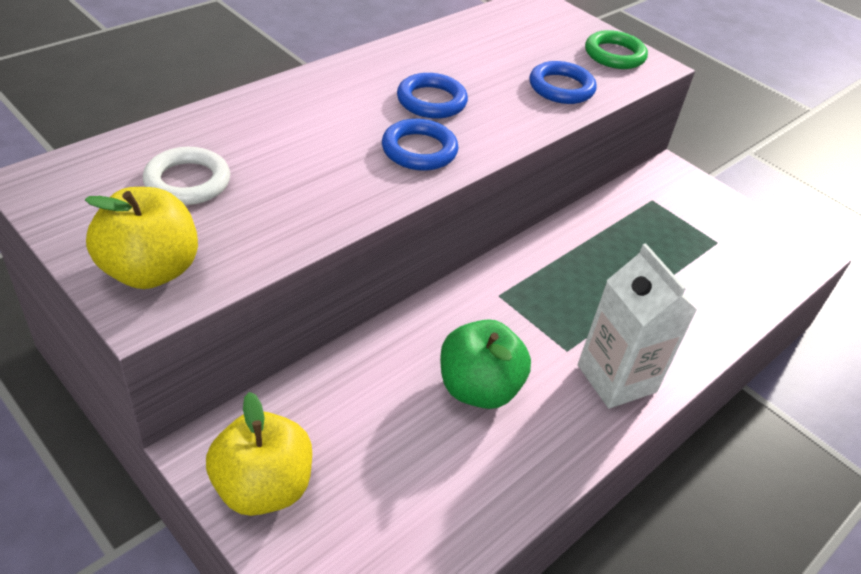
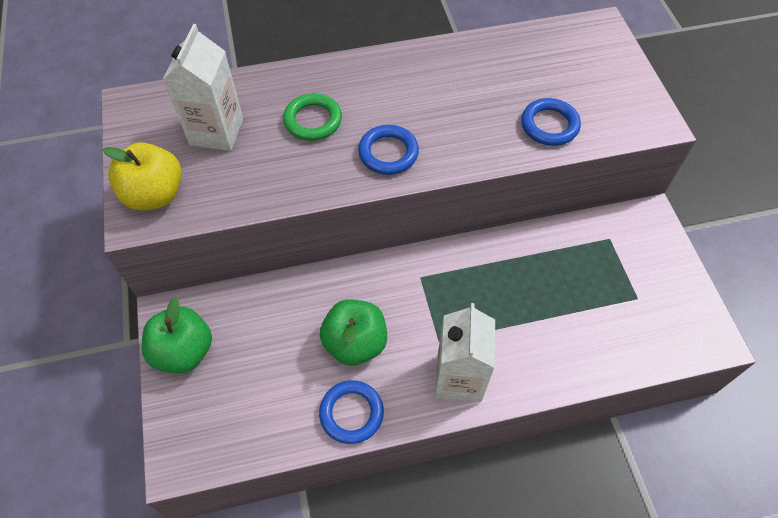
camera: 35 degrees right, 15 degrees up
white ring [143,147,230,205] -> white carton [163,24,243,151]
yellow apple [206,392,312,516] -> green apple [142,297,212,373]
blue ring [397,73,468,119] -> blue ring moved to [319,380,384,444]
green ring [585,30,648,69] -> green ring moved to [283,94,342,141]

